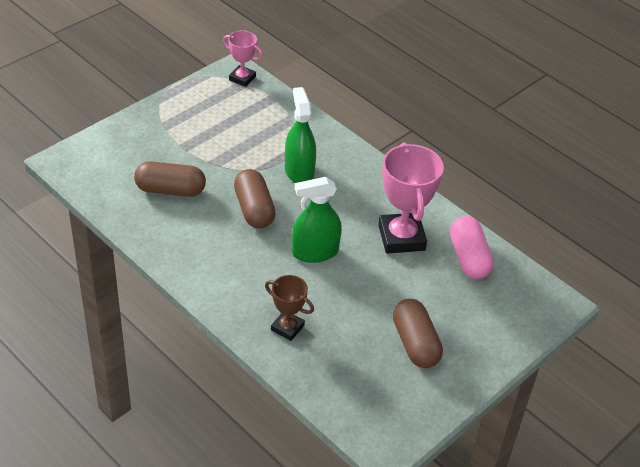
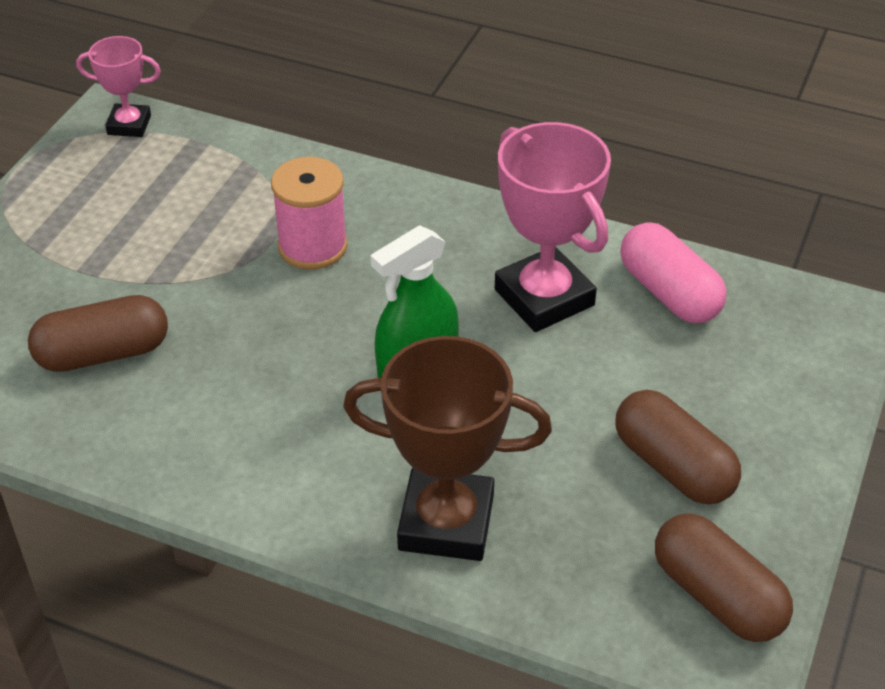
camera: 20 degrees left, 0 degrees up
brown capsule [234,169,276,228] -> brown capsule moved to [655,513,793,642]
brown trophy [265,275,314,341] -> brown trophy [343,336,552,561], size x1.79
green spray bottle [285,87,316,183] -> pink spool [271,157,347,270]

